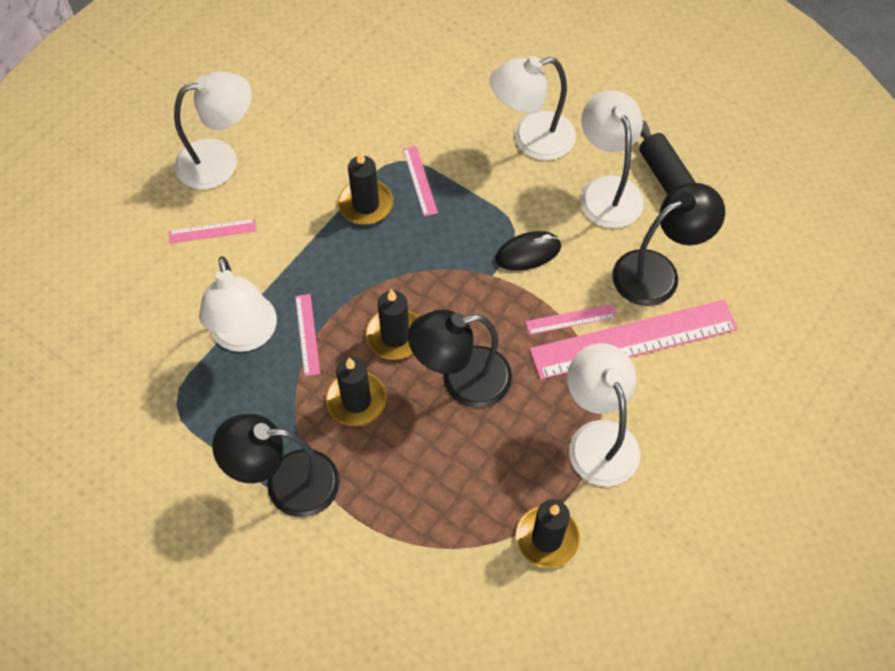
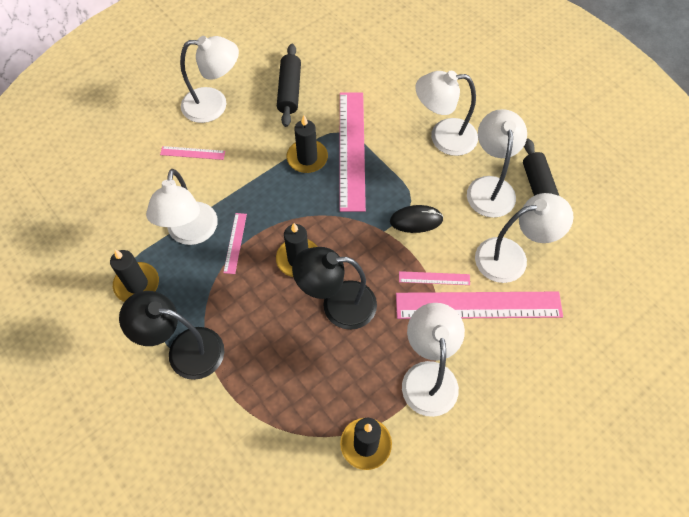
camera: 15 degrees right, 0 degrees up
black candle [326,357,387,426] -> black candle moved to [110,250,159,302]
pink ruler [403,146,438,216] -> pink ruler [340,92,366,212], size x2.28
black lamp [612,183,725,306] -> white lamp [475,193,573,283]
none -> black rolling pin [277,44,301,127]

